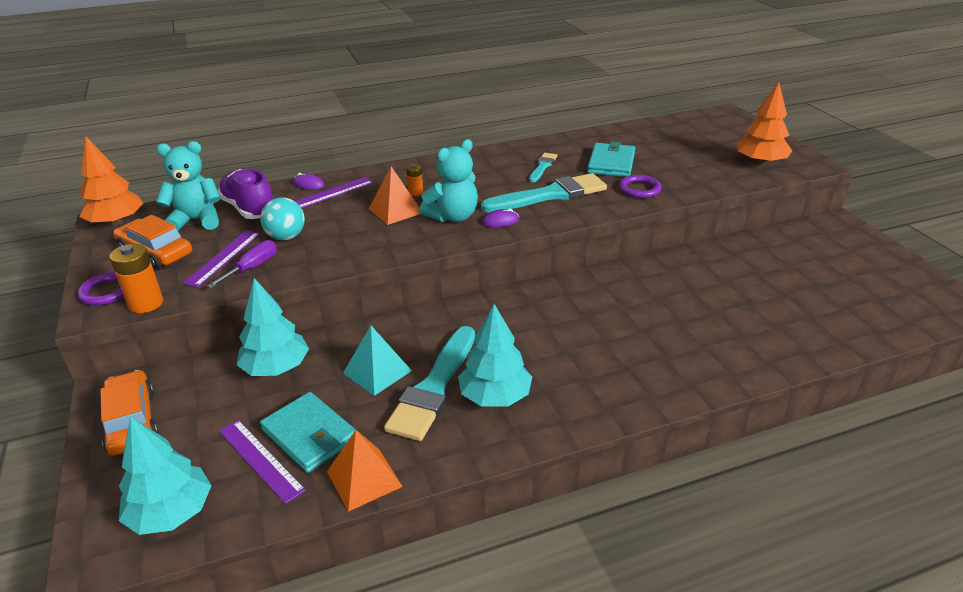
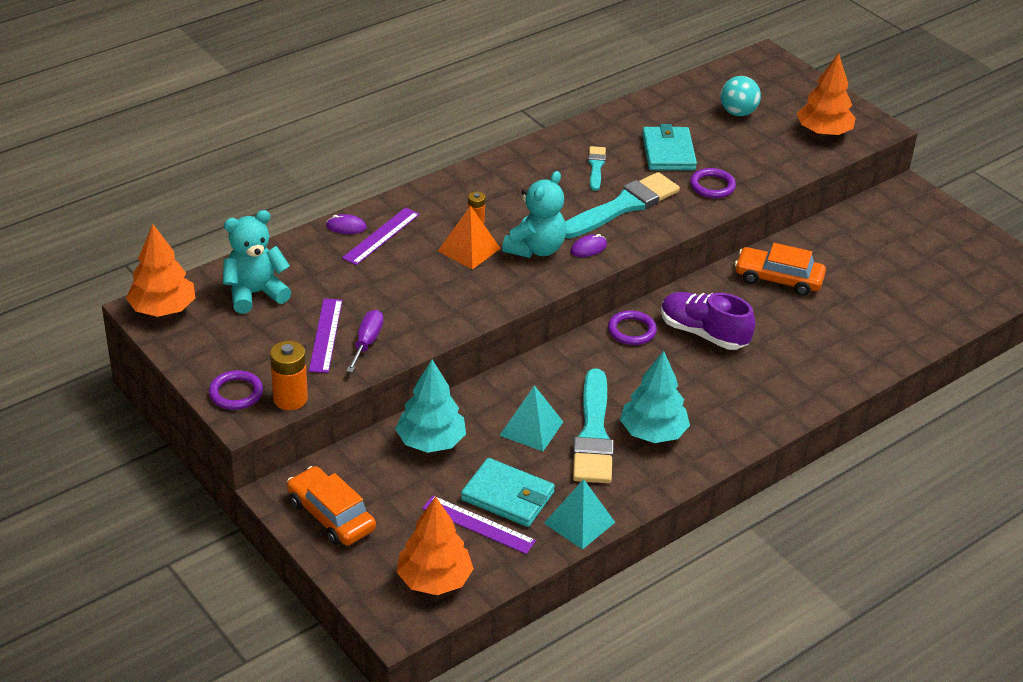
camera: 20 degrees left, 5 degrees up
orange car [113,215,192,269] -> orange car moved to [735,243,826,296]
turquoise tree [119,416,212,535] -> orange tree [396,496,474,595]
purple shoe [218,169,273,219] -> purple shoe moved to [661,292,755,350]
turquoise ball [260,197,305,240] -> turquoise ball moved to [721,76,761,116]
orange pyramid [327,430,403,512] -> turquoise pyramid [544,479,615,550]
none -> purple ring [608,310,657,345]

